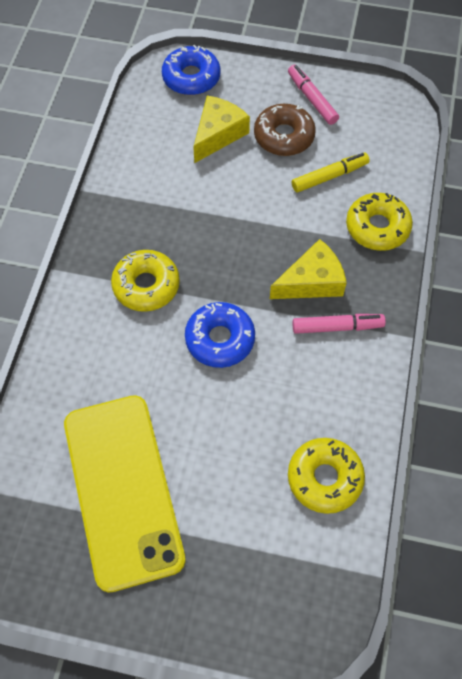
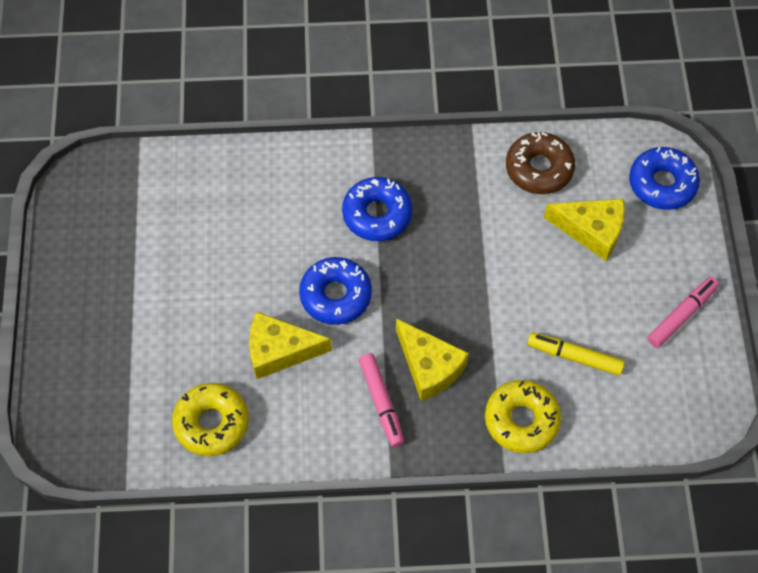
camera: 75 degrees right, 0 degrees up
yellow phone [64,395,186,592] -> none
yellow donut [111,250,180,312] -> blue donut [342,177,413,241]
brown donut [254,104,316,156] -> brown donut moved to [506,132,575,194]
yellow marker [292,153,370,193] -> yellow marker turned 150 degrees clockwise [527,332,625,376]
none -> yellow cheese [249,312,332,379]

